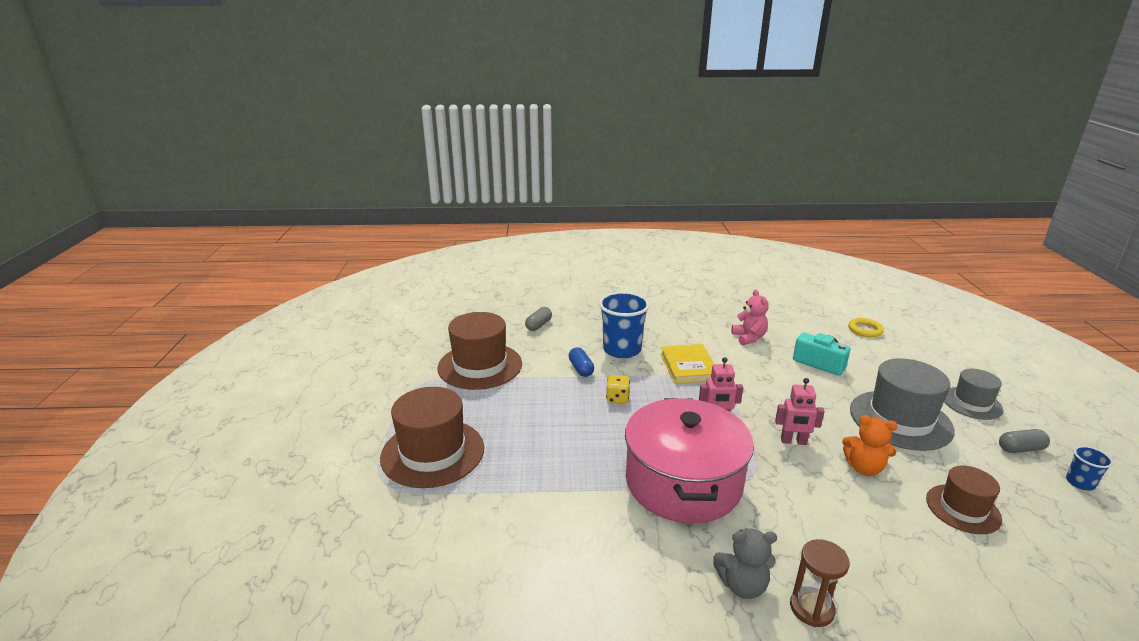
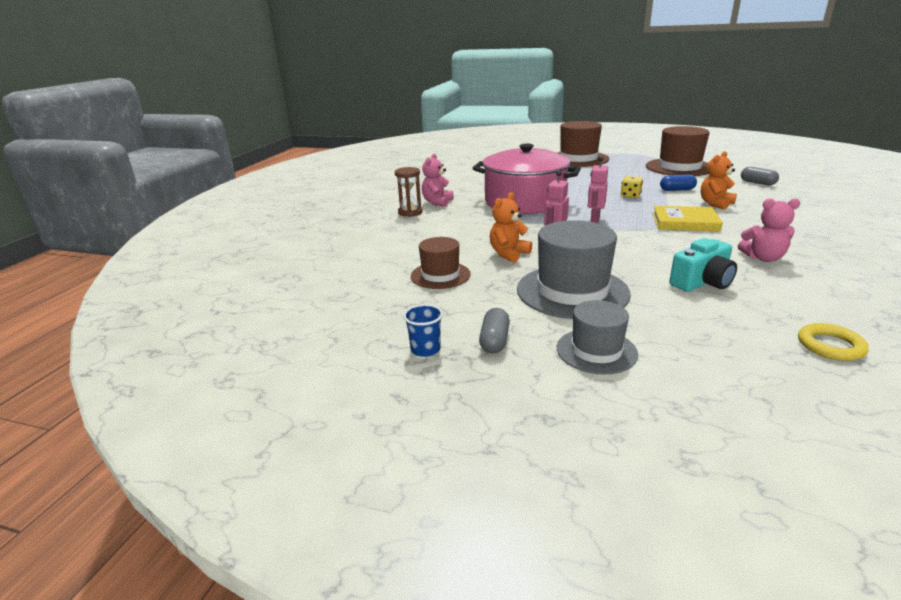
camera: 110 degrees right, 0 degrees up
blue cup [599,292,650,358] -> orange teddy bear [701,151,737,210]
grey teddy bear [713,528,777,599] -> pink teddy bear [422,154,453,207]

